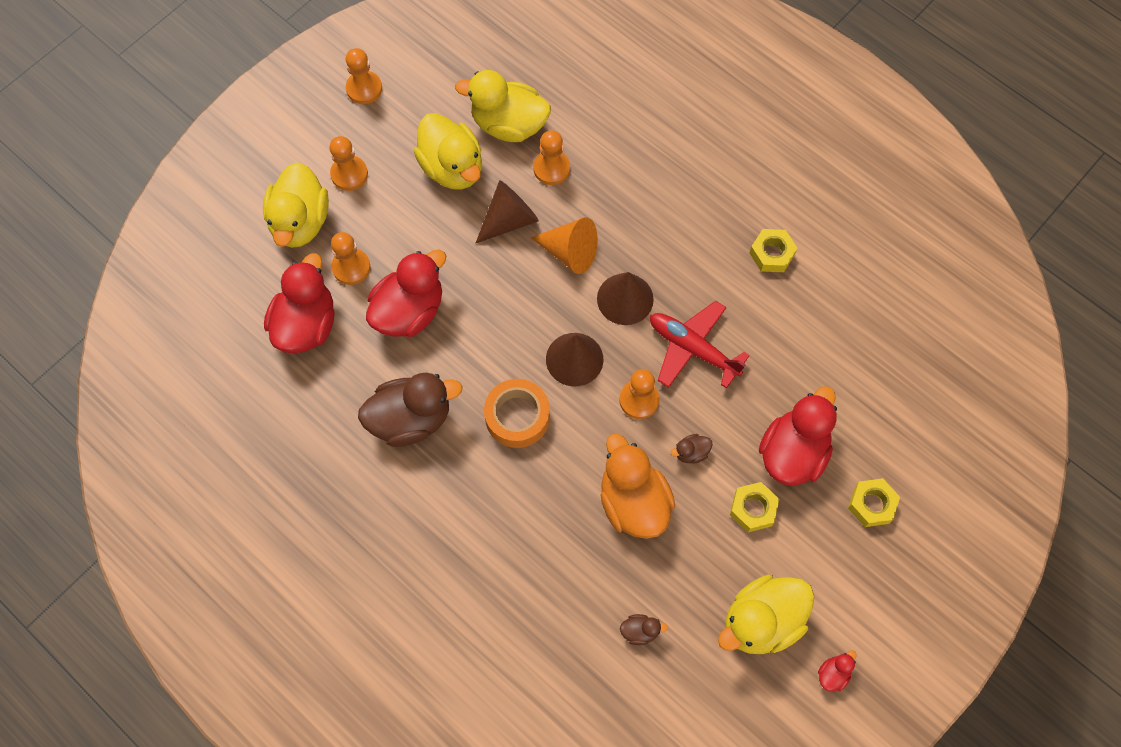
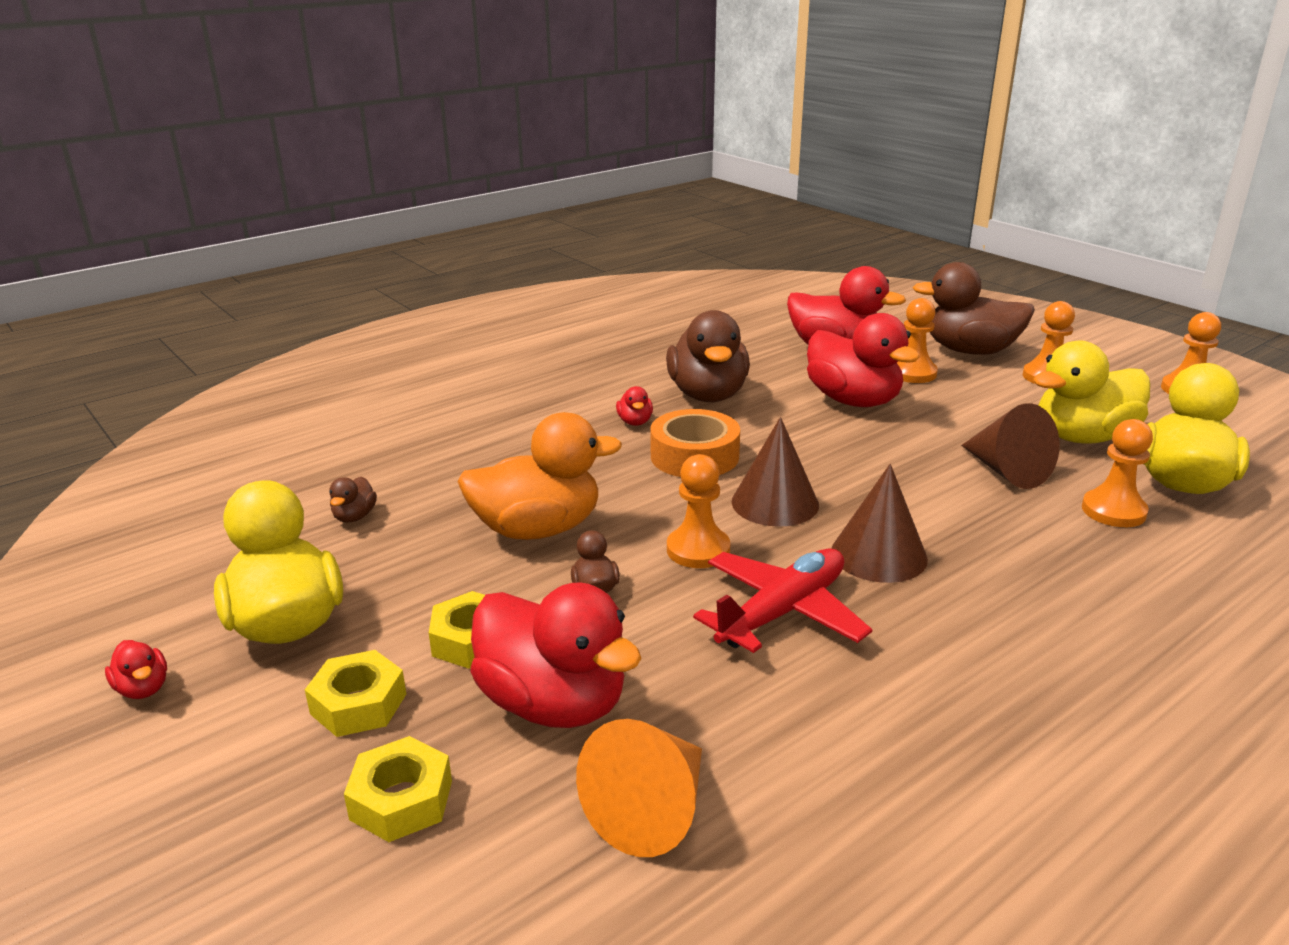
camera: 100 degrees right, 40 degrees down
yellow duck [263,162,329,248] -> brown duck [912,262,1035,355]
orange cone [531,217,598,274] -> orange cone moved to [576,719,702,857]
yellow nut [749,229,798,272] -> yellow nut moved to [305,650,406,737]
none -> red duck [616,386,653,426]

